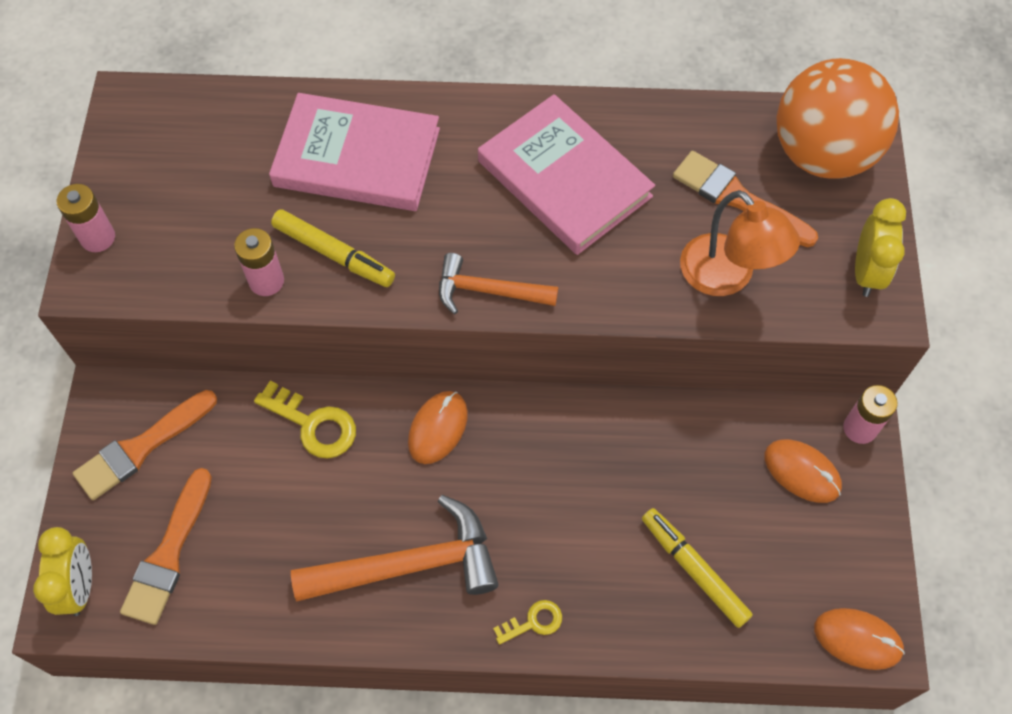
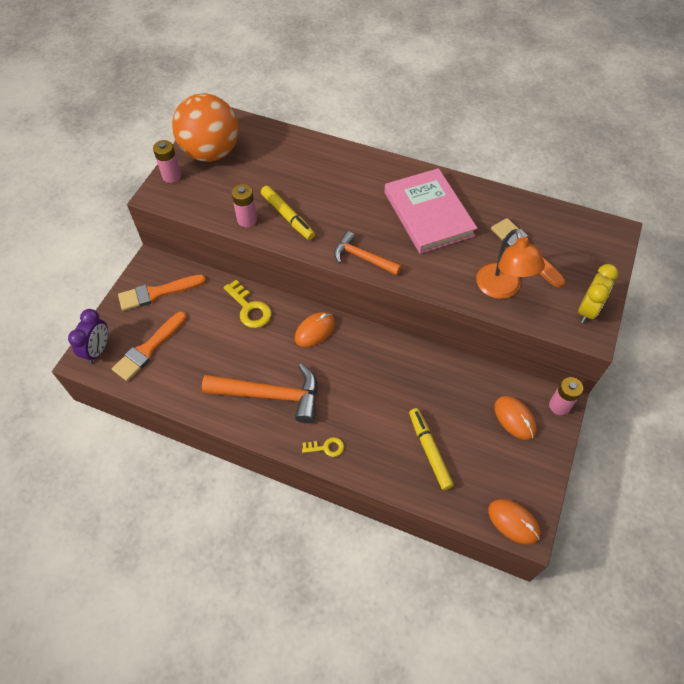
camera: 20 degrees right, 5 degrees down
yellow clock [33,527,92,616] -> purple clock [68,309,108,364]
pink book [269,93,440,211] -> none
orange ball [777,58,899,179] -> orange ball moved to [172,93,238,162]

